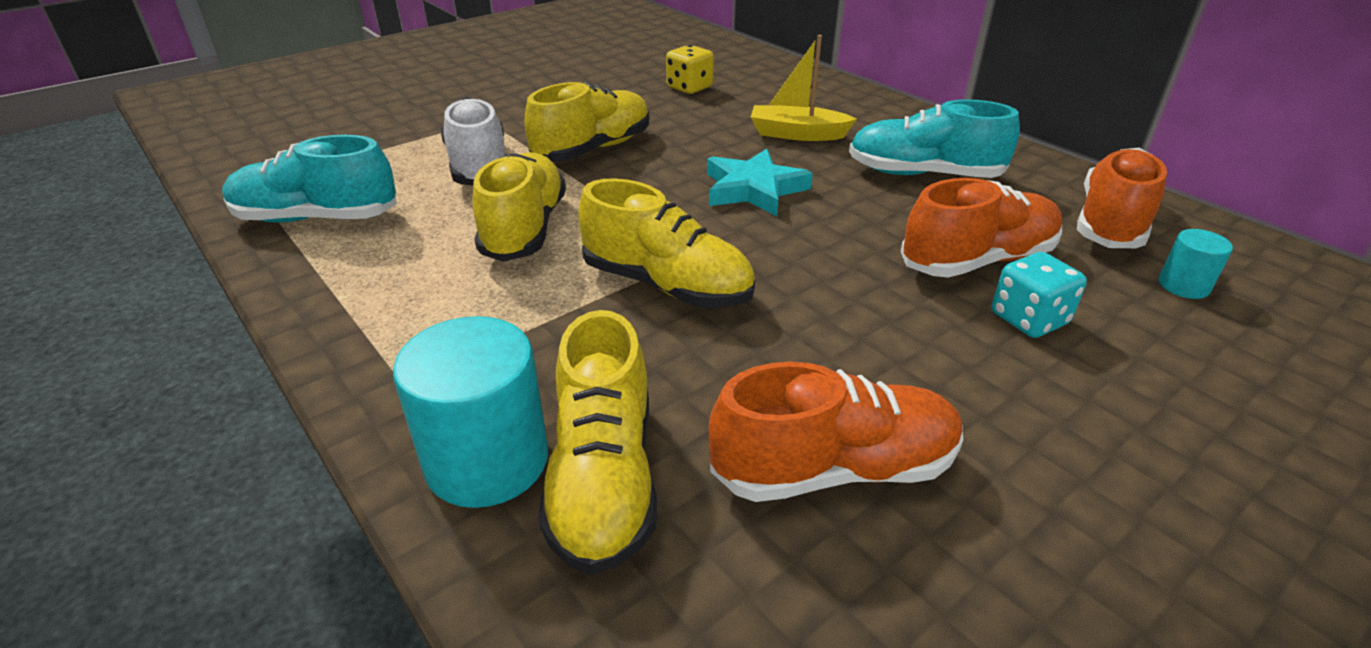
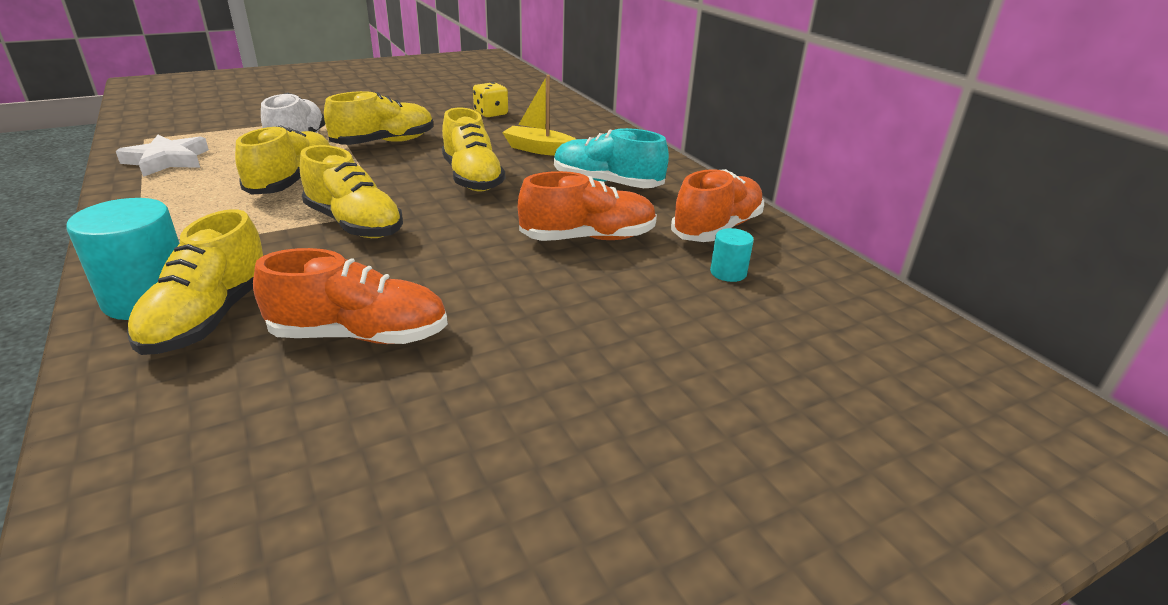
camera: 10 degrees right, 5 degrees down
turquoise shoe [222,135,397,223] -> white star [116,135,209,177]
turquoise star [707,149,813,216] -> yellow shoe [442,108,505,191]
turquoise dice [992,252,1087,338] -> none

